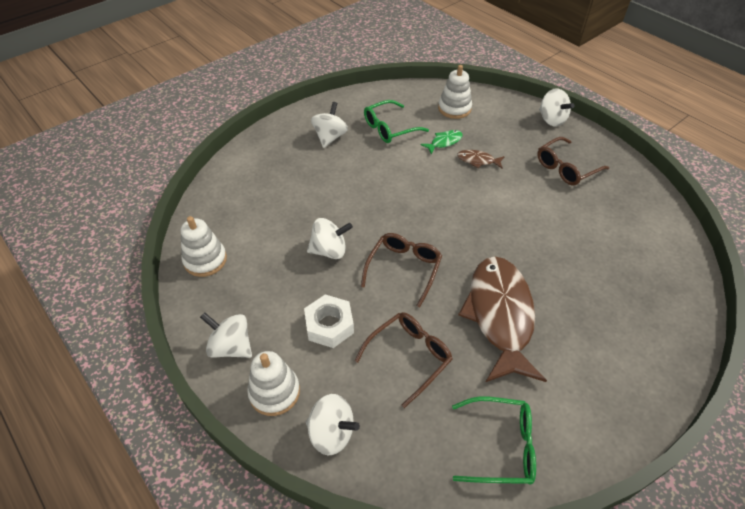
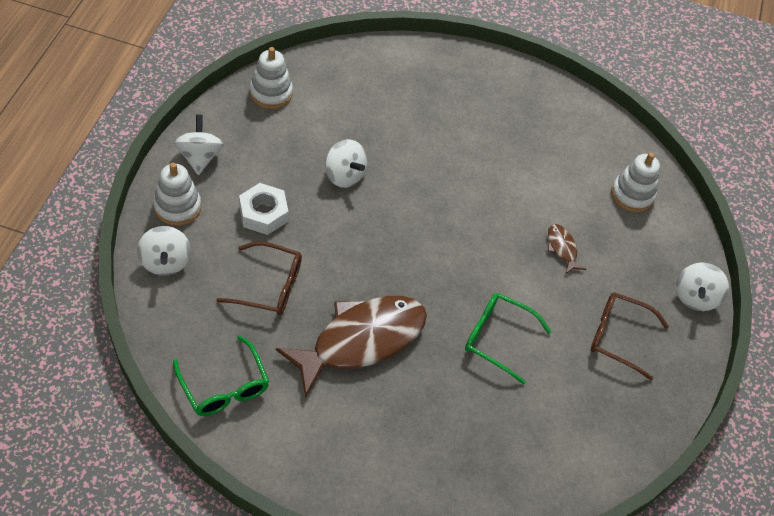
camera: 50 degrees right, 5 degrees up
white spinning top [311,102,348,148] -> none
brown glasses [361,233,442,307] -> none
green glasses [364,100,429,143] -> green glasses moved to [465,293,551,384]
green fish [421,130,463,154] -> none

